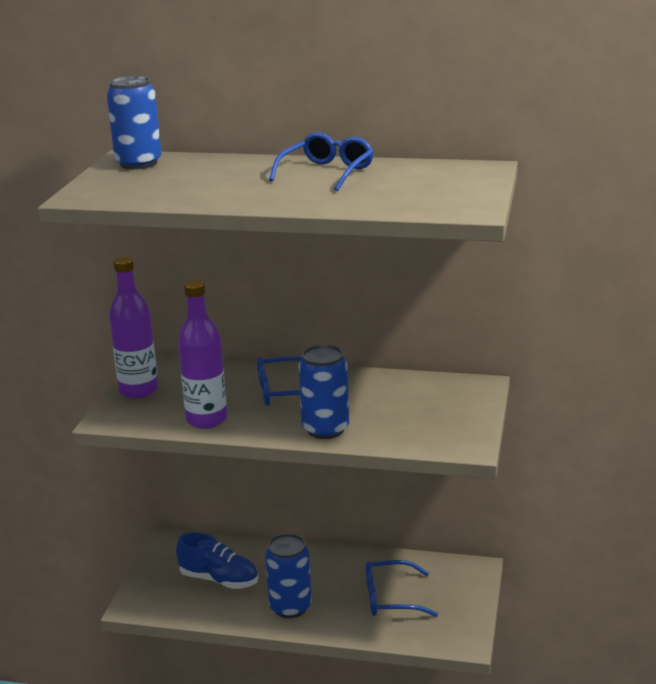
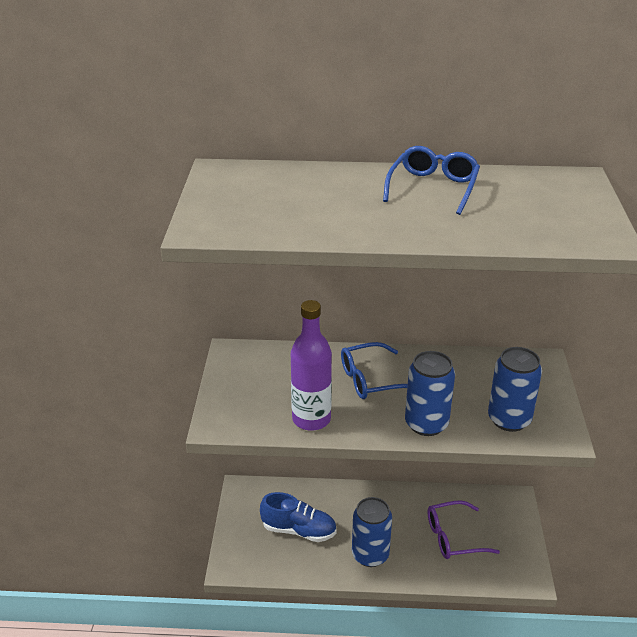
camera: 10 degrees left, 10 degrees up
blue can [107,76,162,169] -> blue can moved to [488,347,542,432]
purple bottle [109,257,158,399] -> none
blue glasses [366,560,438,617] -> purple glasses [427,500,500,559]

